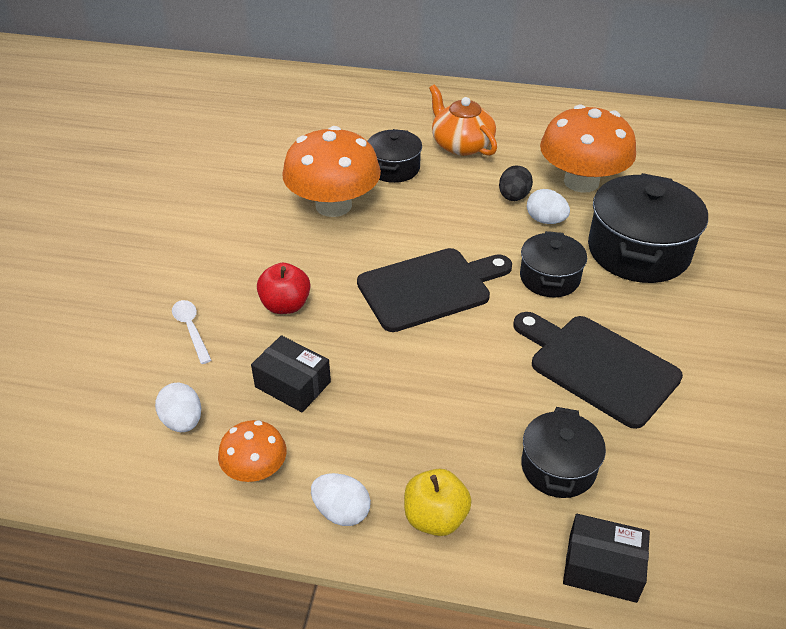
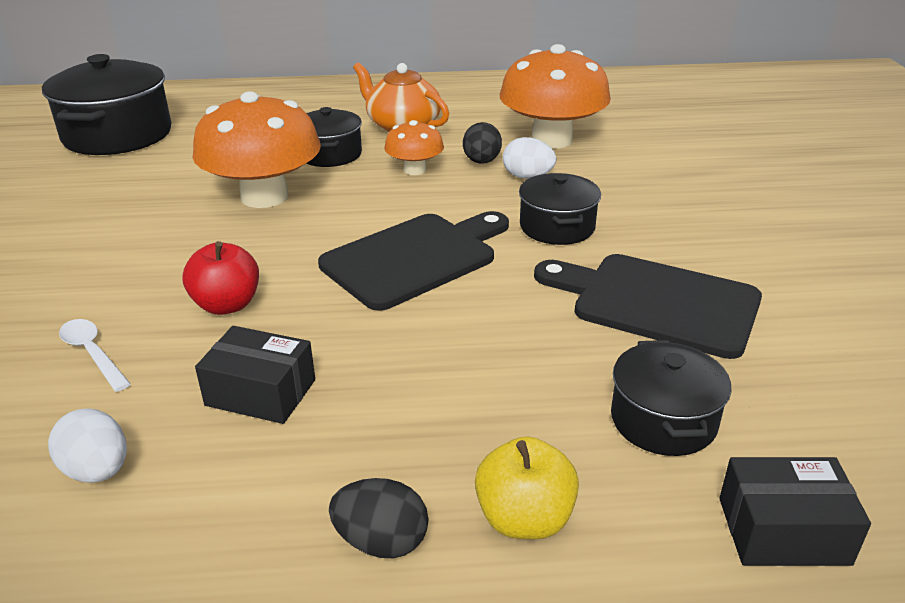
camera: 15 degrees left, 10 degrees down
orange mushroom [218,420,287,482] -> orange mushroom moved to [384,120,444,175]
white egg [311,473,371,526] -> black egg [329,478,428,558]
black pot [588,173,708,283] -> black pot moved to [42,54,171,155]

